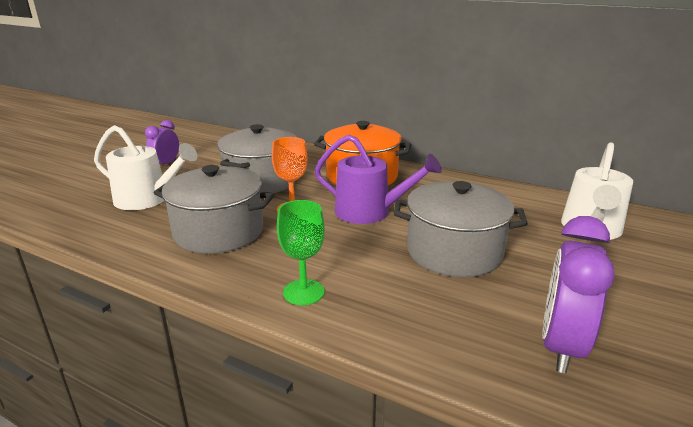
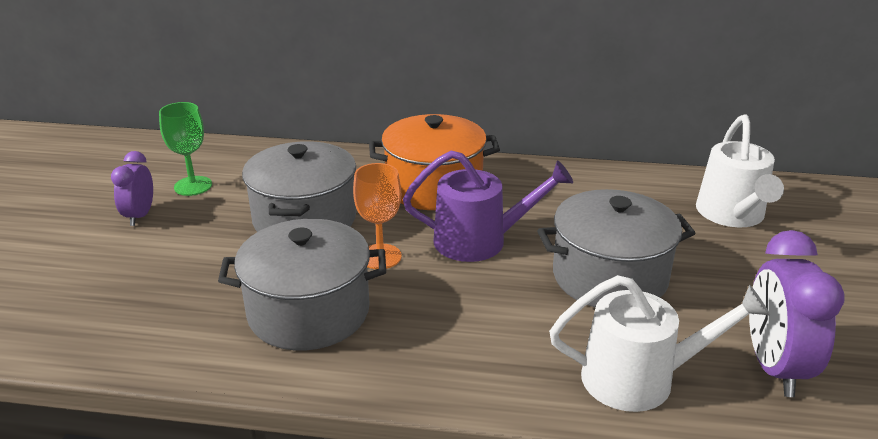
camera: 20 degrees left, 5 degrees up
white watering can [94,125,198,210] -> white watering can moved to [549,275,770,412]
green goblet [277,200,325,305] -> green goblet moved to [159,102,212,196]

